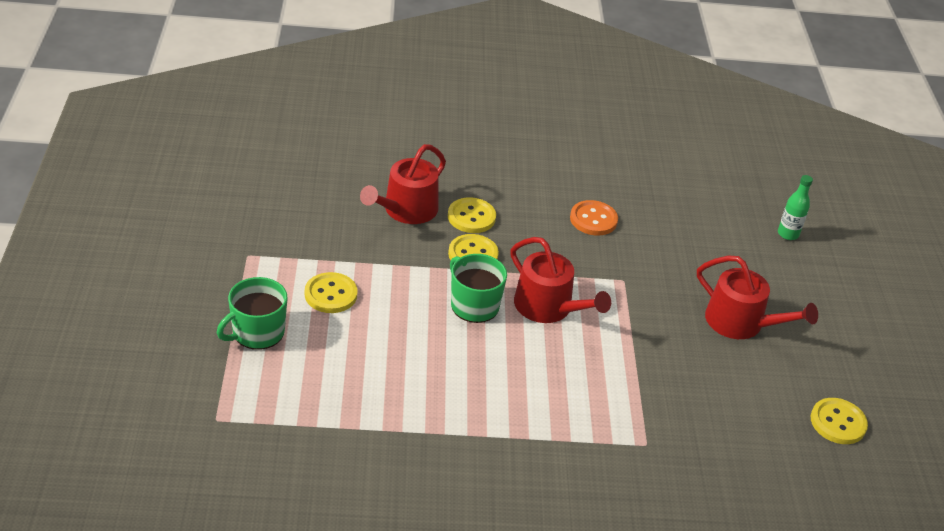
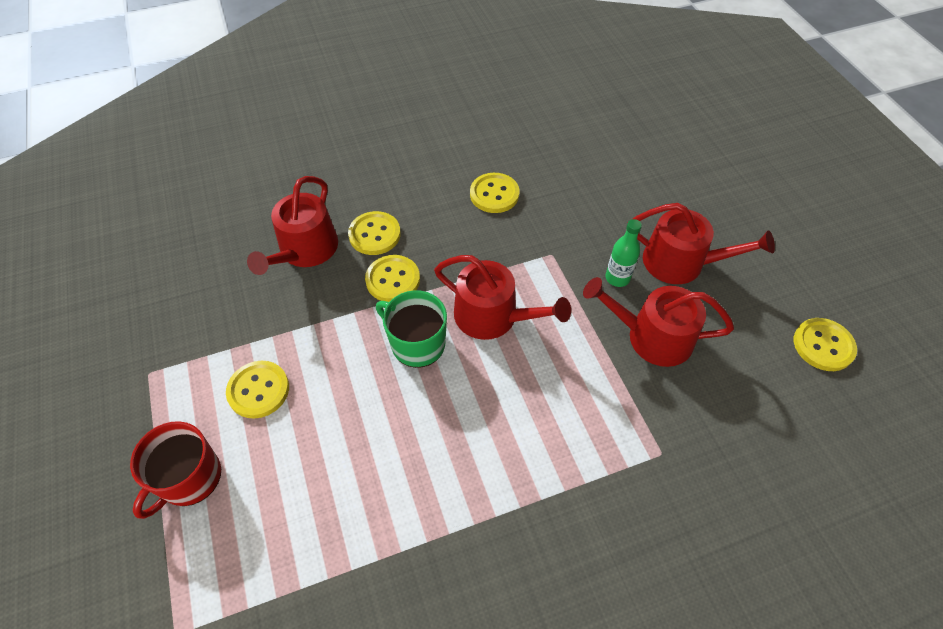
camera: 15 degrees left, 15 degrees up
green mug [217,277,288,350] -> red mug [130,421,221,519]
orange button [570,200,618,236] -> yellow button [470,173,519,213]
green bottle [778,175,813,240] -> green bottle moved to [606,219,642,287]
none -> red watering can [583,277,734,367]

